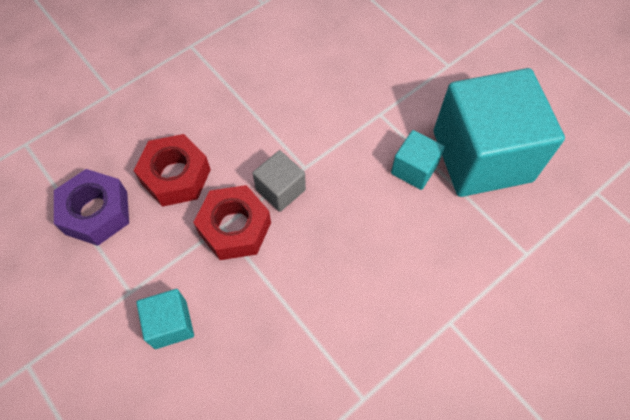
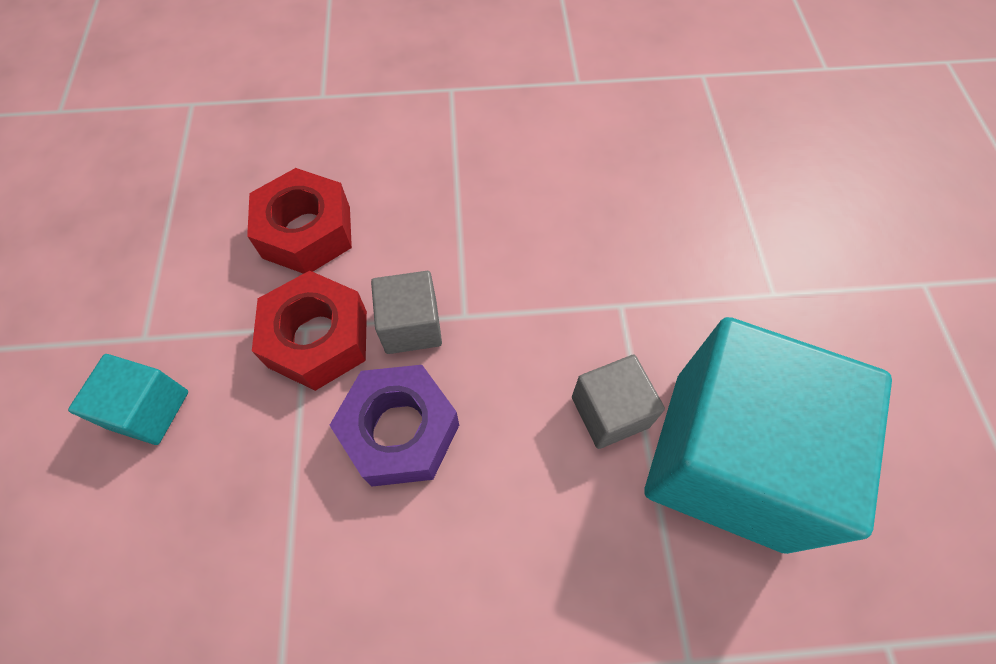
camera: 35 degrees right, 0 degrees up
purple nut [54,169,129,246] -> purple nut moved to [329,365,459,486]
turquoise cube [391,130,445,190] -> grey cube [572,355,665,449]

